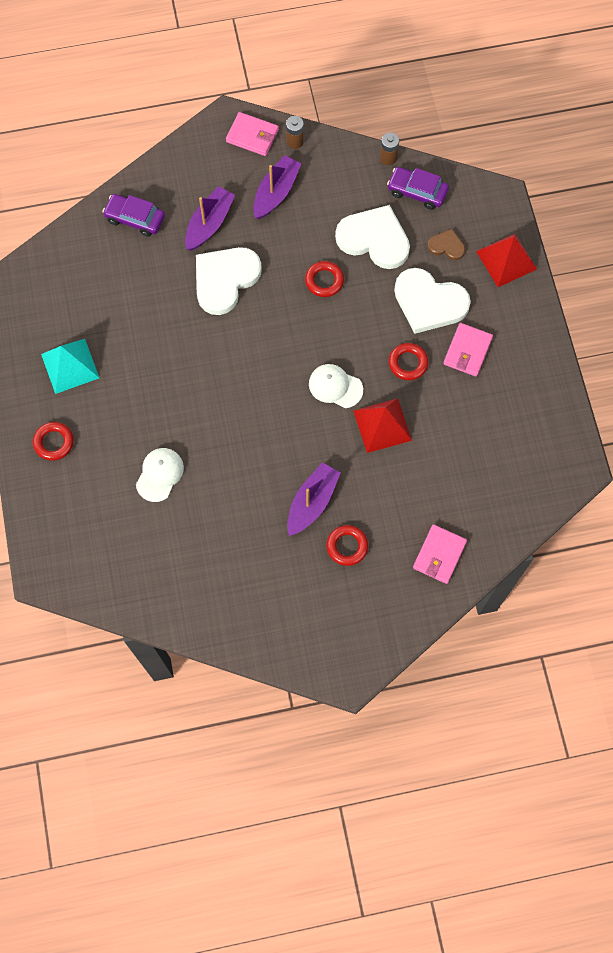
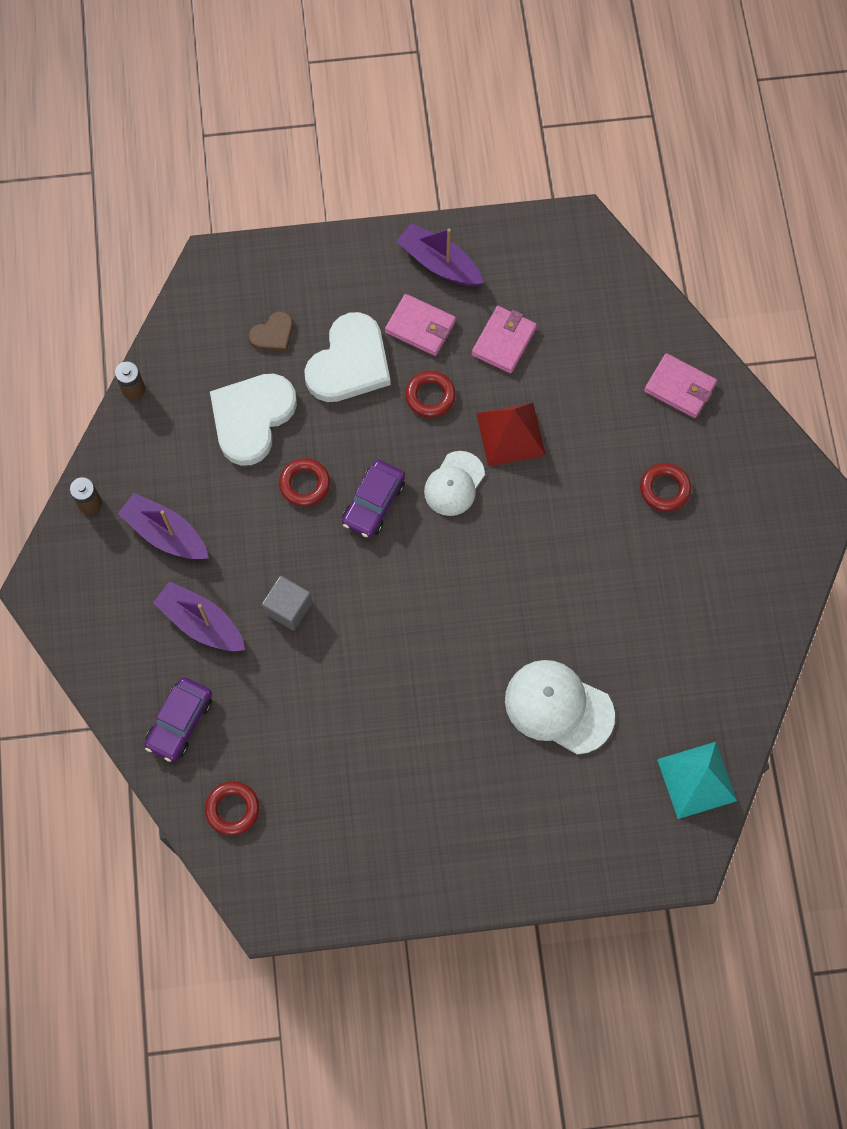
camera: 85 degrees left, 0 degrees up
red ring [33,422,74,461] -> red ring moved to [205,781,259,836]
turquoise pyramid [41,339,99,394] -> turquoise pyramid moved to [657,742,737,819]
white cap [136,448,184,502] -> white cap [505,660,615,754], size x1.52
white heart [196,247,262,315] -> grey cube [262,576,312,631]
pink wallet [226,112,279,156] -> pink wallet moved to [472,306,537,373]
purple boat [287,462,341,536] -> purple boat moved to [396,223,483,286]
purple car [387,167,449,210] -> purple car moved to [342,460,405,538]
brown heart [427,229,465,260] -> brown heart turned 150 degrees counterclockwise [248,311,293,351]
red pyramid [476,234,537,287] -> none

